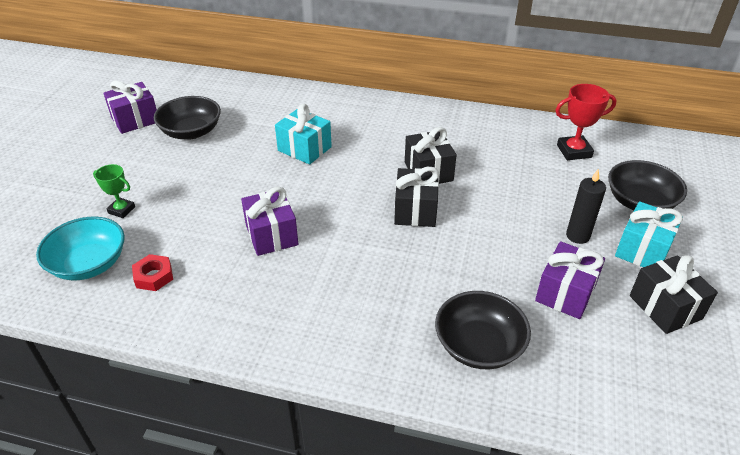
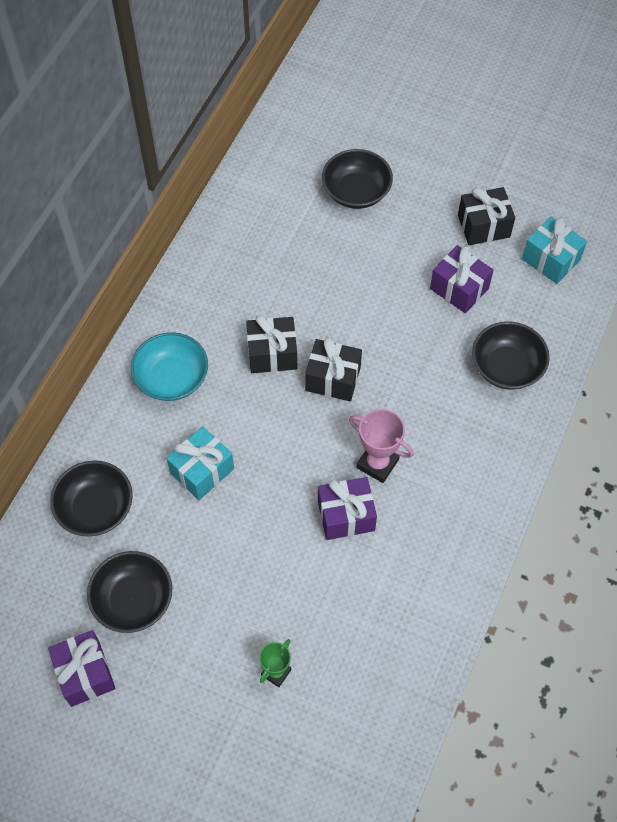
camera: 80 degrees left, 20 degrees up
turquoise bowl [36,217,125,280] -> turquoise bowl moved to [131,332,208,401]
red nut [132,254,173,291] -> none
red trophy [555,84,617,160] -> none
black candle [566,169,606,244] -> none
turquoise gift [615,201,683,267] -> turquoise gift moved to [522,216,587,284]
none -> black bowl [50,460,133,536]
none -> pink trophy [349,409,414,483]

